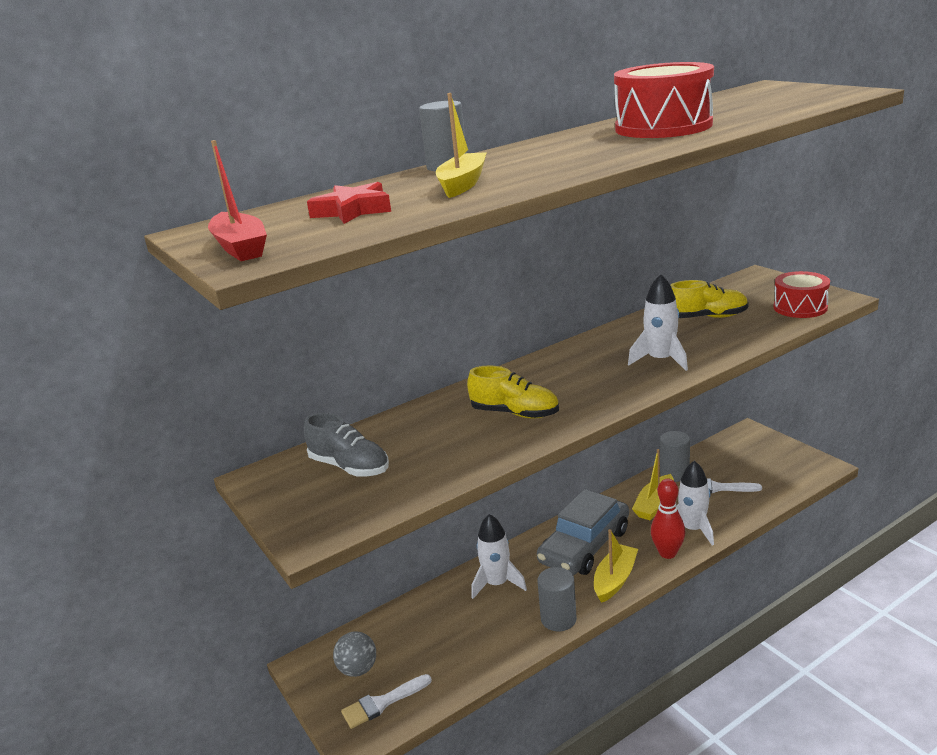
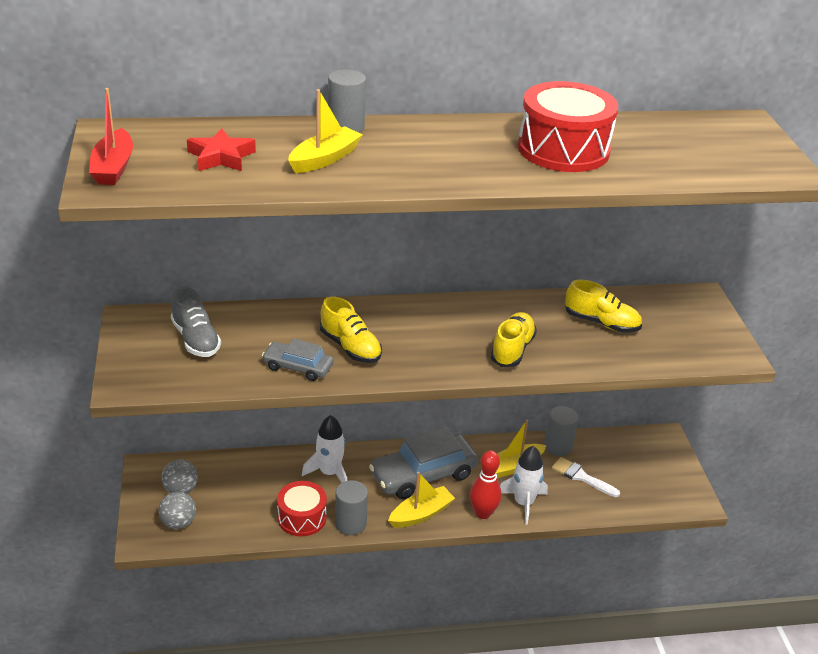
camera: 20 degrees right, 10 degrees up
white brush [341,674,432,729] -> grey ball [158,492,196,529]
white rocket [628,274,688,371] -> yellow shoe [491,312,537,367]
red drum [773,271,830,318] -> red drum moved to [277,481,327,536]
none -> grey car [262,338,334,381]

